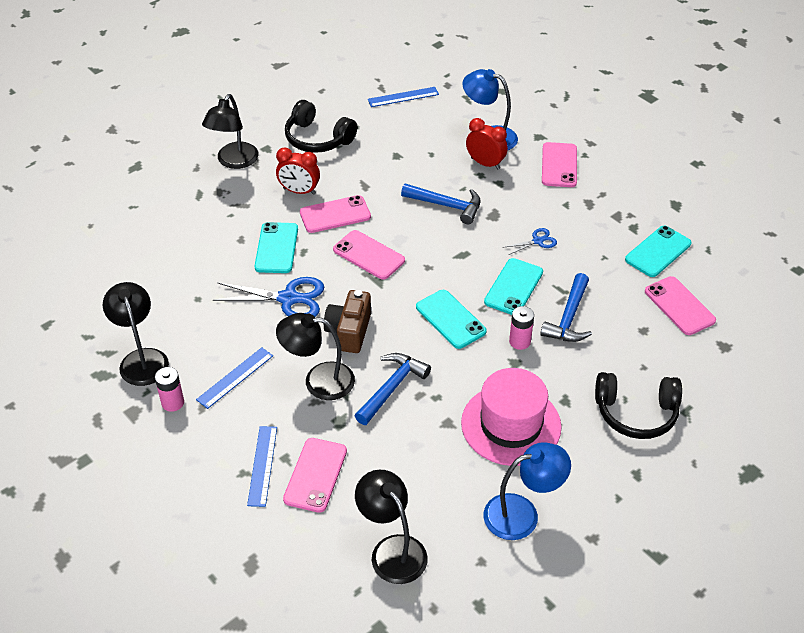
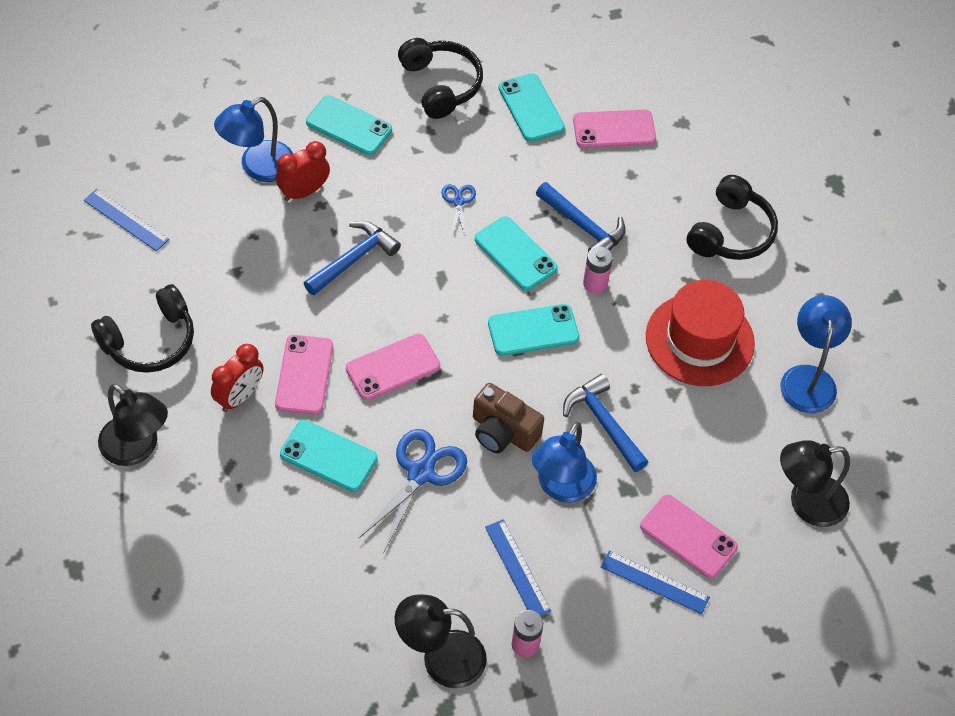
camera: 70 degrees left, 10 degrees up
black lamp [276,313,355,400] -> blue lamp [532,422,597,503]
blue ruler [368,87,439,107] -> blue ruler turned 60 degrees counterclockwise [84,189,169,251]
pink hat [461,368,562,466] -> red hat [646,280,755,386]
pink phone [542,142,577,187] -> turquoise phone [306,95,392,155]
none -> black headphones [398,38,483,119]

